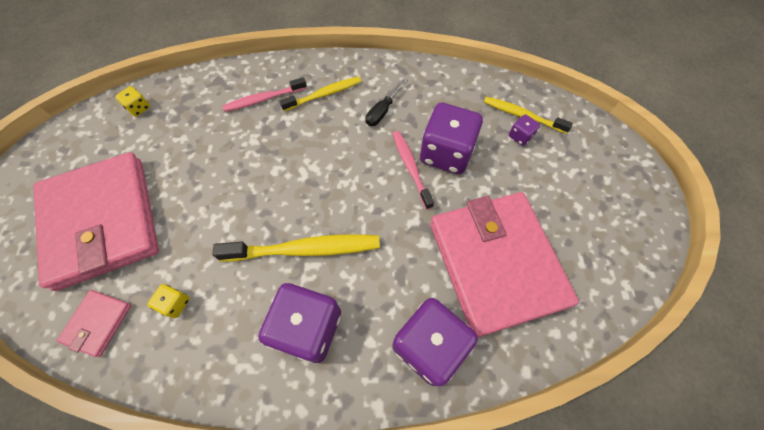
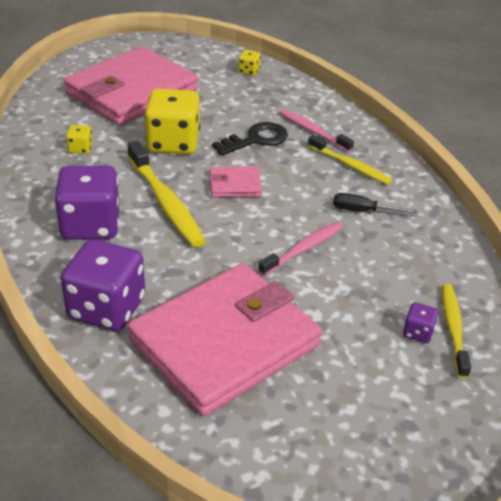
camera: 65 degrees right, 25 degrees down
pink wallet [57,290,131,357] -> pink wallet moved to [209,166,262,197]
purple dice [420,103,483,174] -> none
none -> yellow dice [144,89,200,154]
none -> black key [212,122,288,156]

